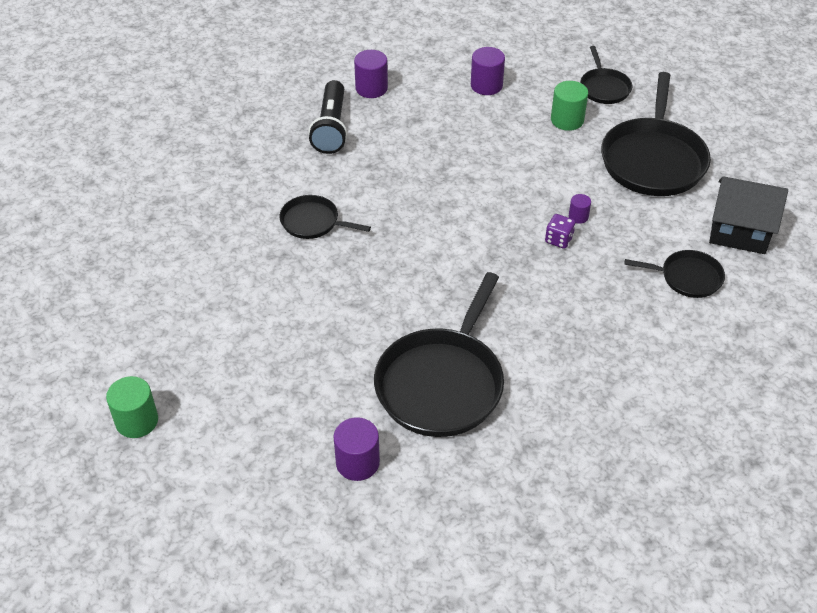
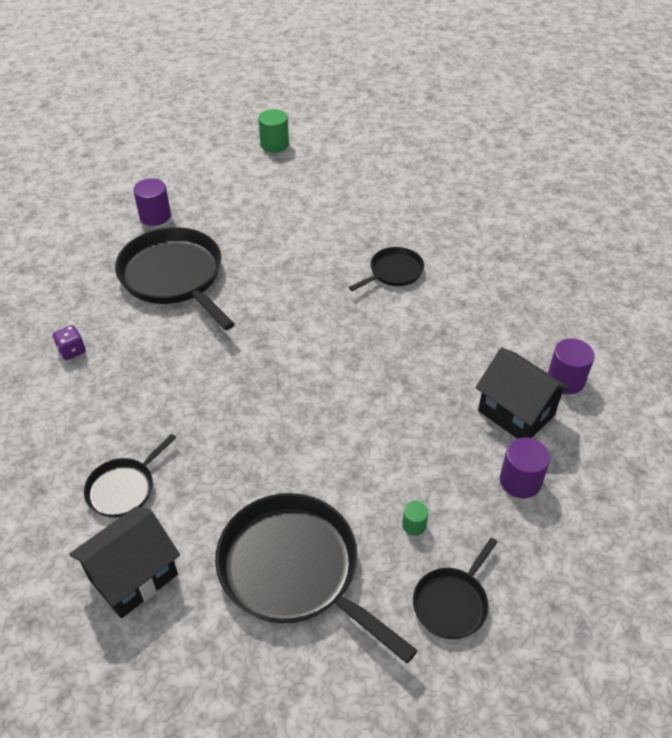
camera: 120 degrees right, 0 degrees up
black flashlight [308,80,348,154] -> none
purple dice [545,214,576,249] -> purple dice moved to [53,325,86,360]
green cylinder [551,81,588,131] -> green cylinder [402,501,428,536], size x0.55
purple cylinder [569,194,591,224] -> none
black pan [580,46,632,104] -> black pan turned 75 degrees counterclockwise [413,538,497,639]
none -> black house [476,348,570,439]

